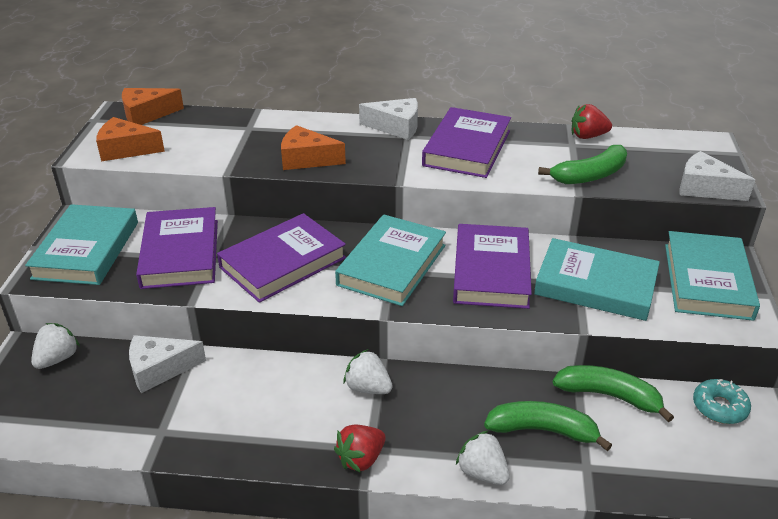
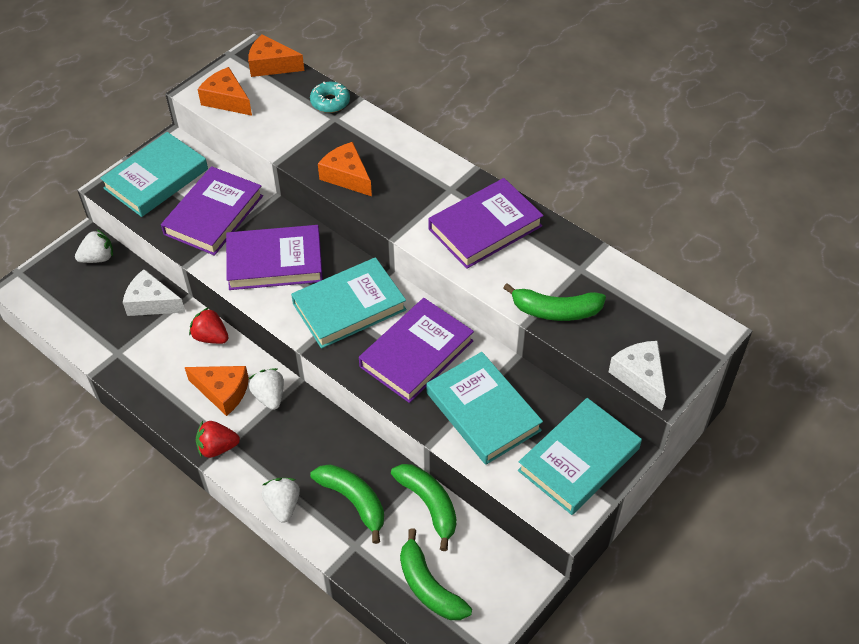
camera: 35 degrees right, 15 degrees up
white cheese [359,98,418,140] -> none
red strawberry [571,104,612,139] -> red strawberry moved to [189,307,229,344]
turquoise donut [693,379,751,424] -> turquoise donut moved to [310,82,350,113]
none -> orange cheese [185,366,249,416]
none -> green banana [400,528,472,620]

